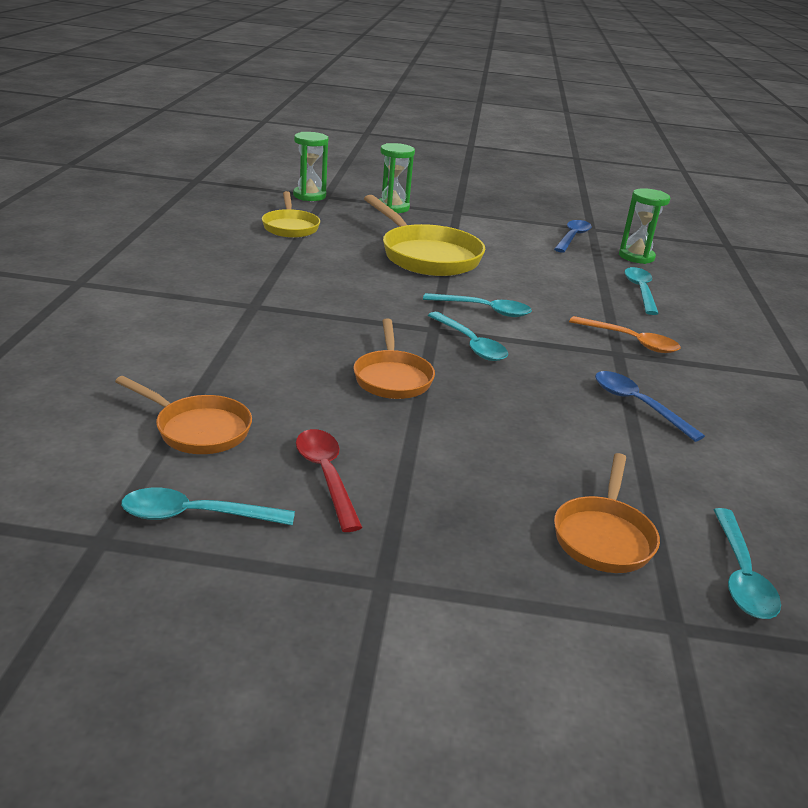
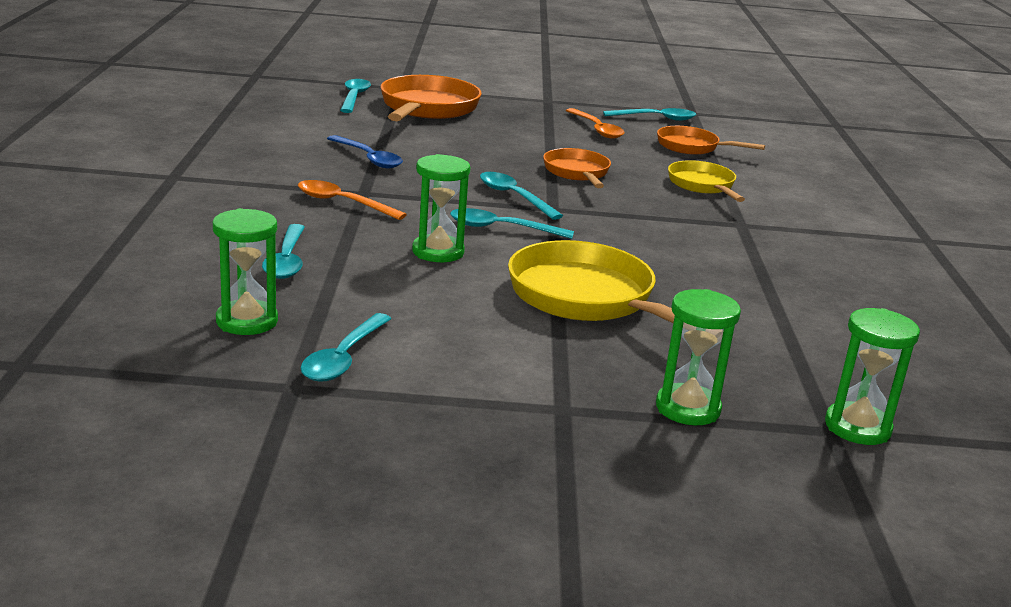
camera: 175 degrees right, 5 degrees down
yellow pan [262,191,320,238] -> yellow pan moved to [668,160,745,202]
red spoon [296,429,363,532] -> orange spoon [566,108,625,139]
blue spoon [554,220,592,253] -> turquoise spoon [301,313,391,382]
orange pan [554,453,660,573] -> orange pan [380,75,482,121], size x1.68
none -> green hourglass [412,154,470,262]

